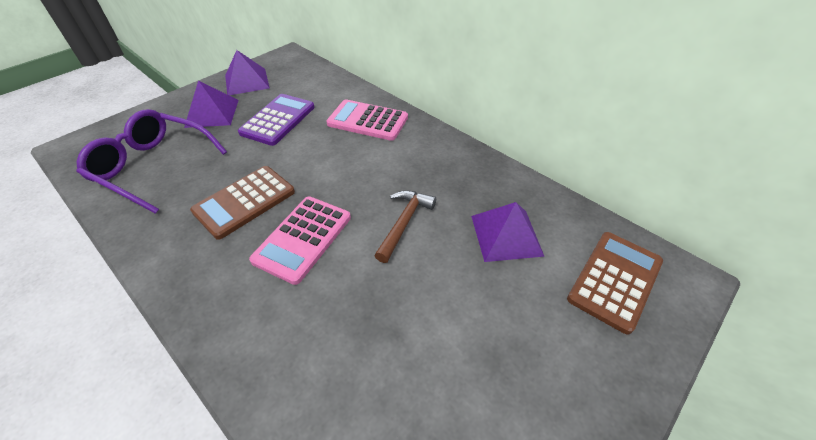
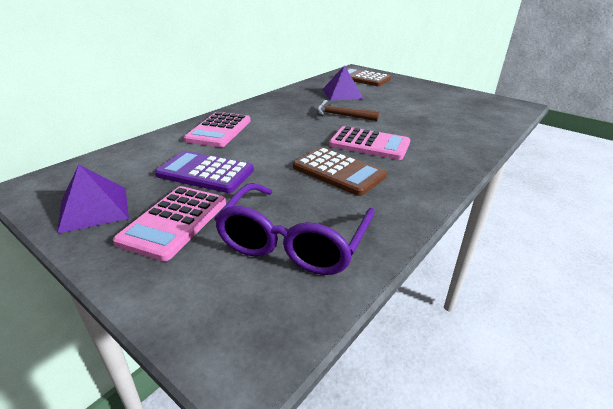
camera: 95 degrees left, 15 degrees down
purple pyramid [184,80,239,128] -> pink calculator [113,186,226,261]

